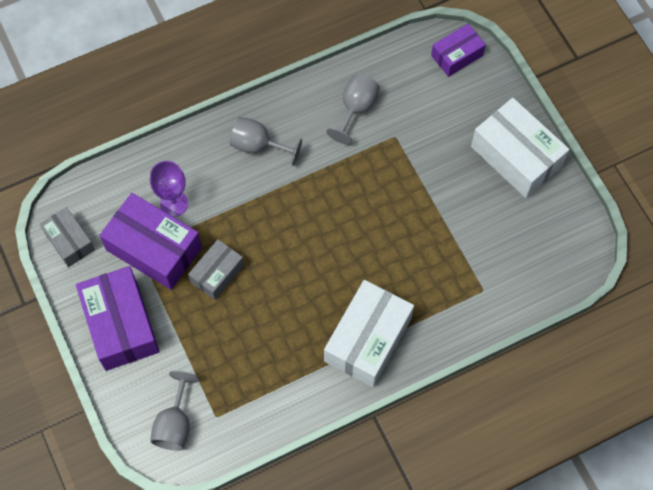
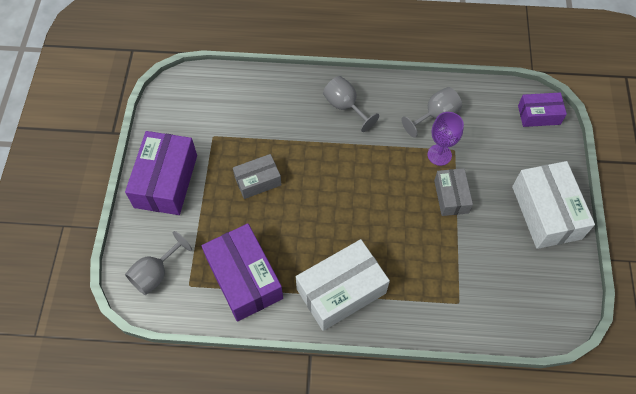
camera: 30 degrees right, 5 degrees down
grey box [40,207,95,267] -> grey box moved to [434,168,473,216]
purple box [99,193,202,290] -> purple box moved to [201,224,283,322]
purple goblet [150,161,188,217] -> purple goblet moved to [427,112,464,166]

